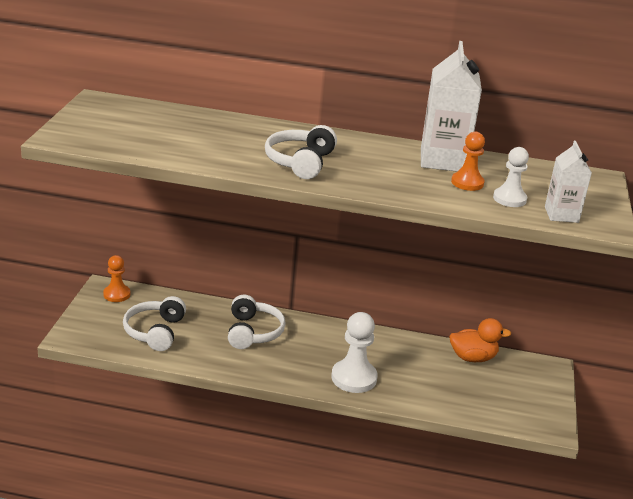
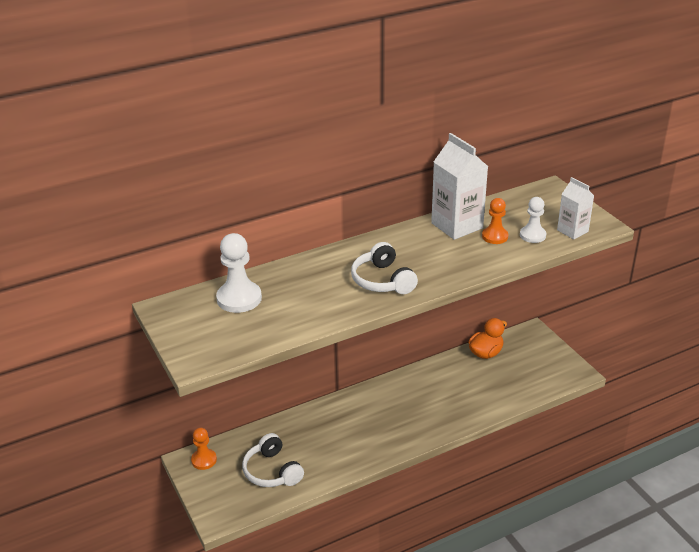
camera: 35 degrees left, 5 degrees up
white headphones [228,295,286,349] -> none
white pawn [331,312,378,393] -> white pawn moved to [216,233,262,313]

